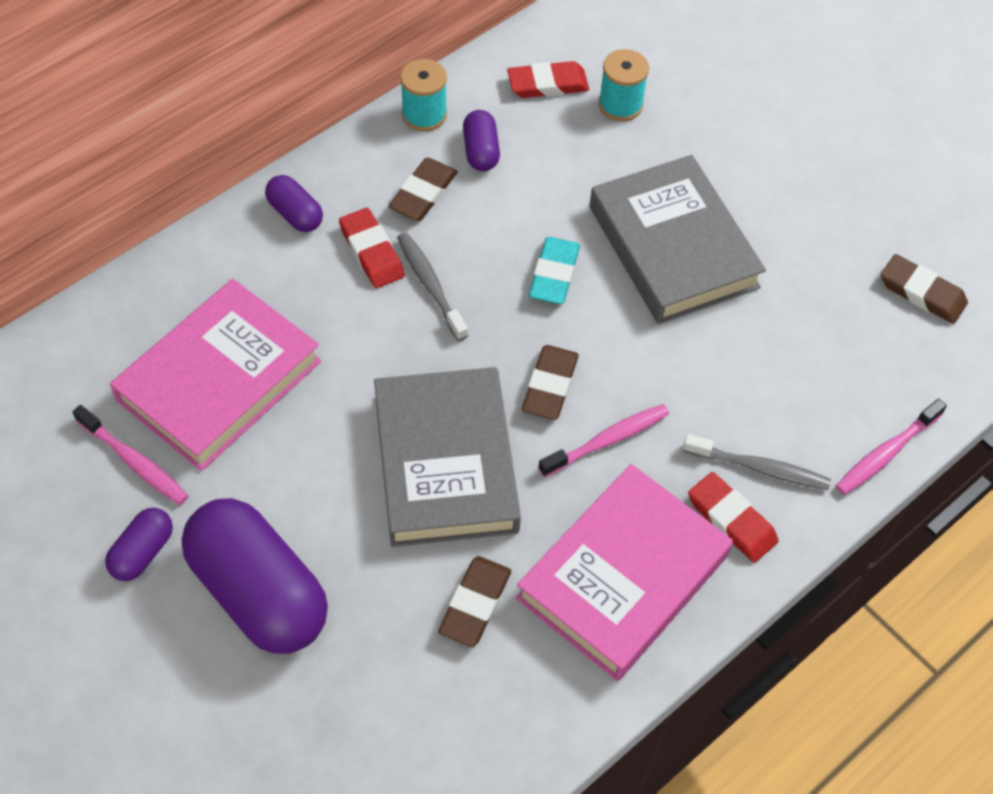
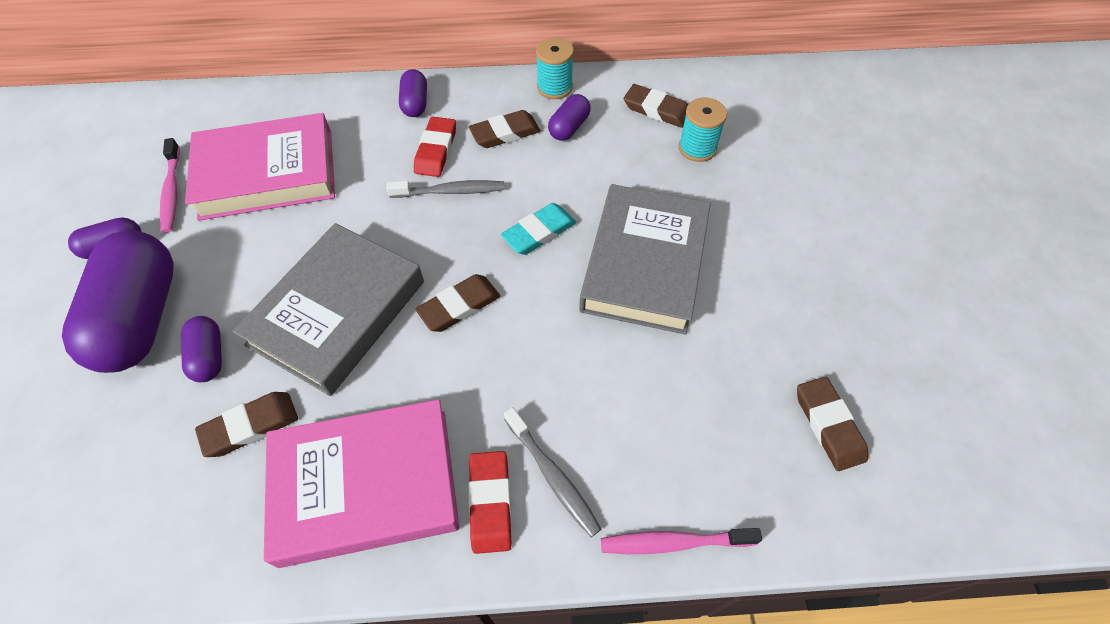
camera: 40 degrees right, 0 degrees up
grey toothbrush [397,233,468,341] -> grey toothbrush turned 75 degrees clockwise [386,180,504,198]
red eraser [507,61,589,98] -> brown eraser [624,84,688,128]
pink toothbrush [538,404,669,477] -> none
none -> purple capsule [181,316,222,382]

